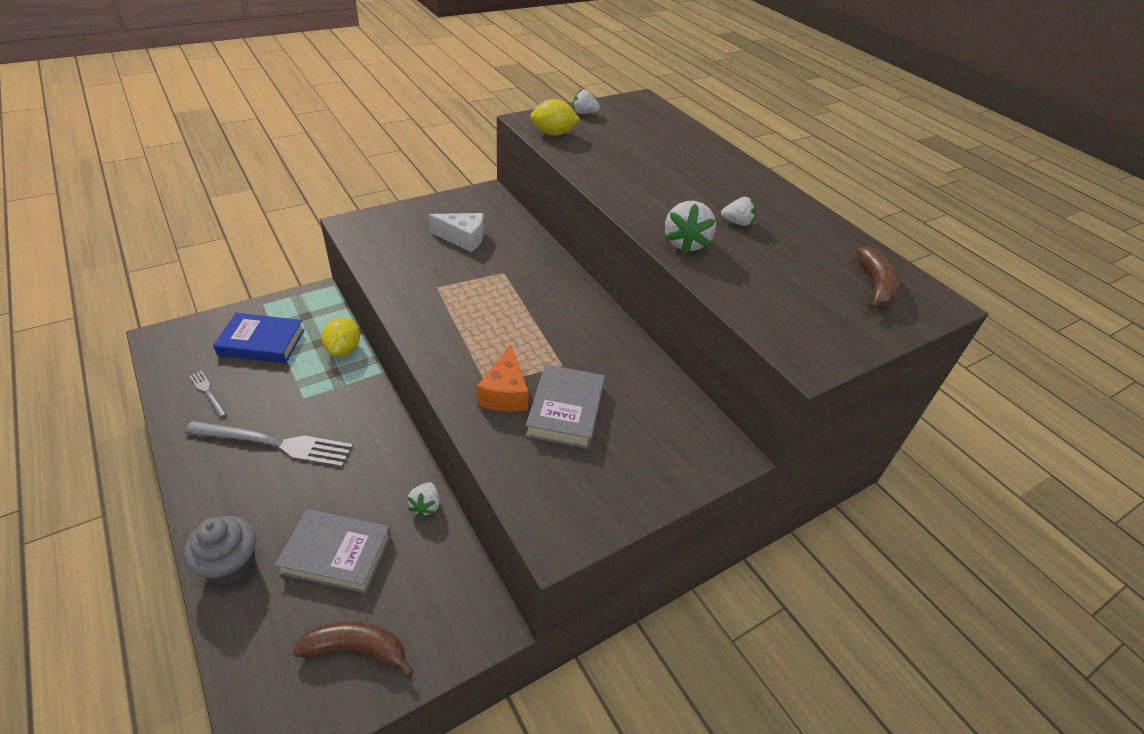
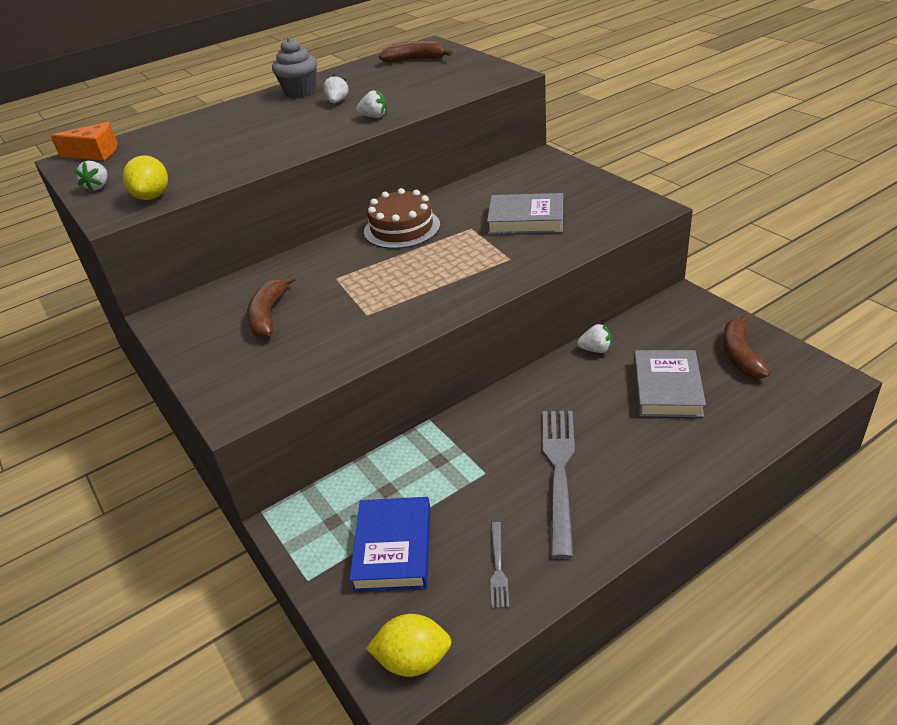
camera: 85 degrees left, 5 degrees down
grey cupcake [184,516,256,586] -> grey cupcake moved to [272,38,317,98]
grey fork [189,371,227,418] -> grey fork turned 45 degrees counterclockwise [490,522,509,608]
yellow lemon [321,317,360,356] -> yellow lemon moved to [366,614,452,677]
white cheese [428,213,484,252] -> brown banana [247,275,296,338]
orange cheese [477,344,529,411] -> orange cheese moved to [50,122,118,161]
white strawberry [665,201,716,254] -> white strawberry [356,90,387,118], size x0.61
none -> brown cake [364,188,440,249]

